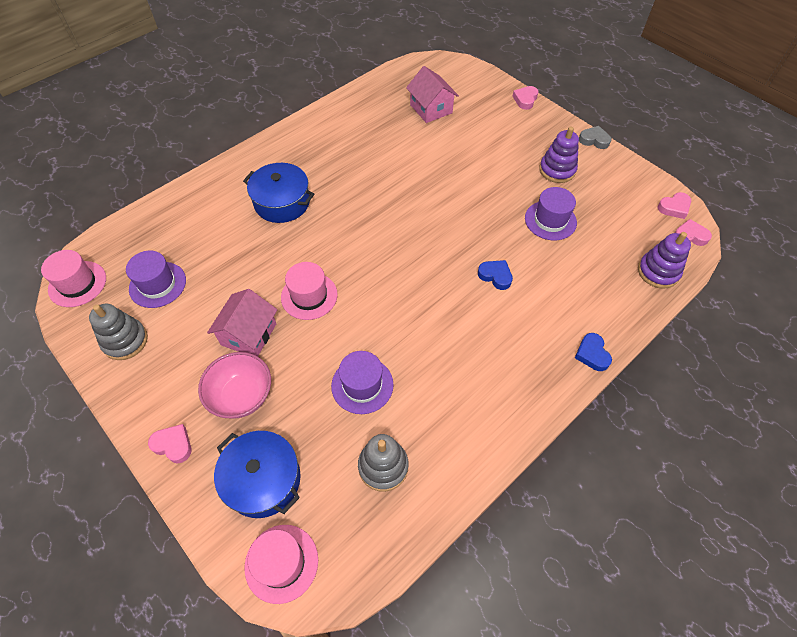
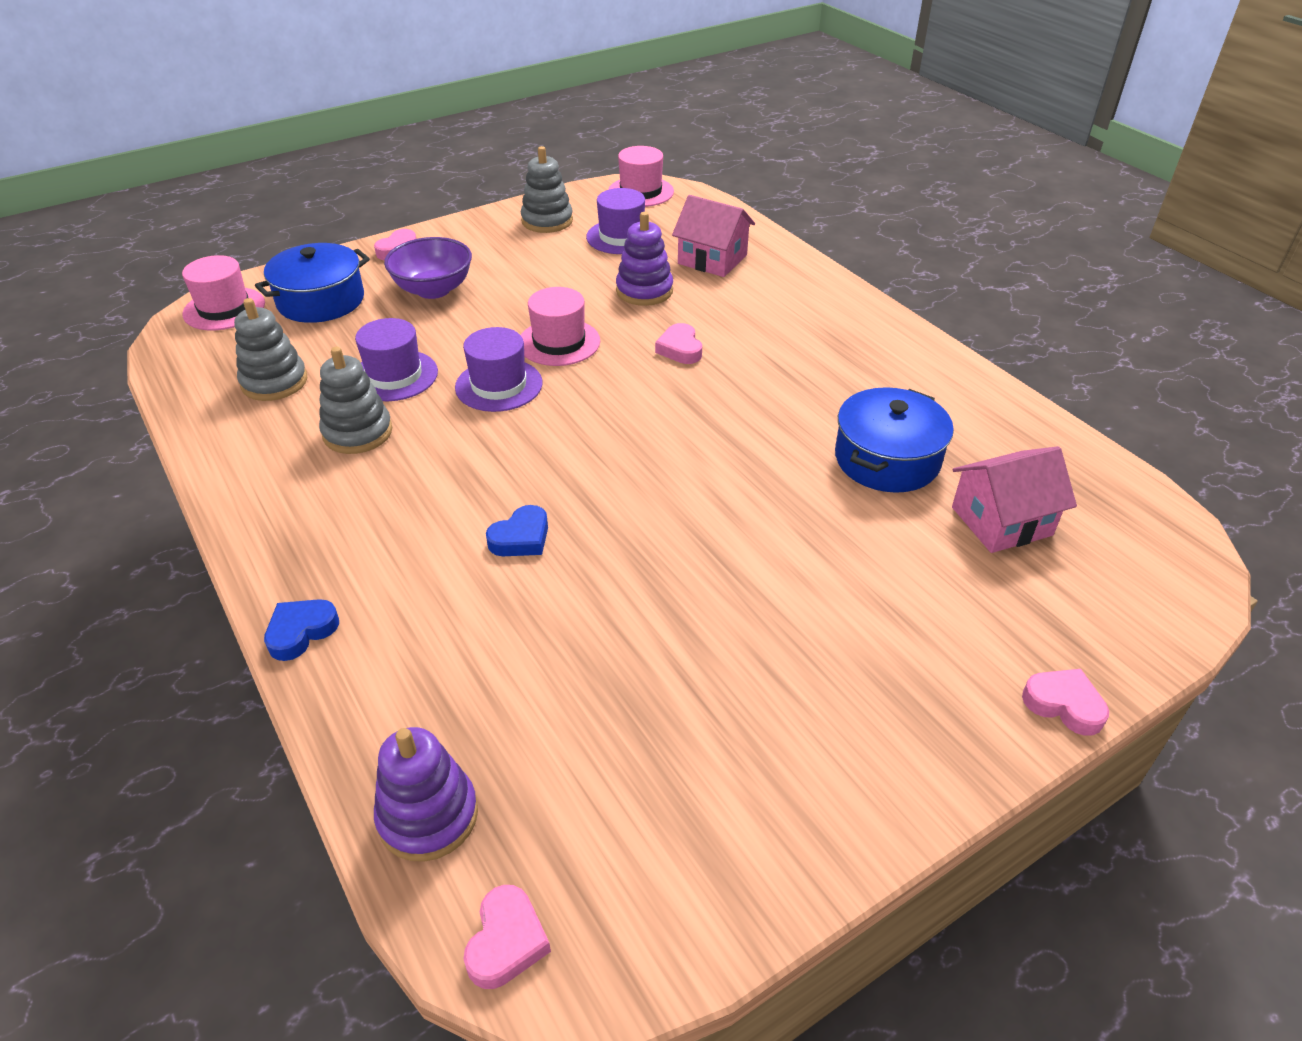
camera: 100 degrees right, 15 degrees down
pink bowl [198,352,271,419] -> purple bowl [384,237,472,299]
pink house [207,289,277,356] -> pink house moved to [672,195,755,277]
blue pot [243,163,314,223] -> blue pot moved to [835,387,954,493]
purple hat [525,187,577,241] -> purple hat moved to [455,327,543,412]
purple stacking toy [539,127,579,183] -> purple stacking toy moved to [616,212,673,306]
blue heart [575,333,612,371] -> blue heart turned 45 degrees counterclockwise [264,599,339,661]
grey heart [579,126,612,149] -> none
pink heart [657,192,691,219] -> pink heart moved to [655,323,702,364]
none -> grey stacking toy [319,347,392,454]

